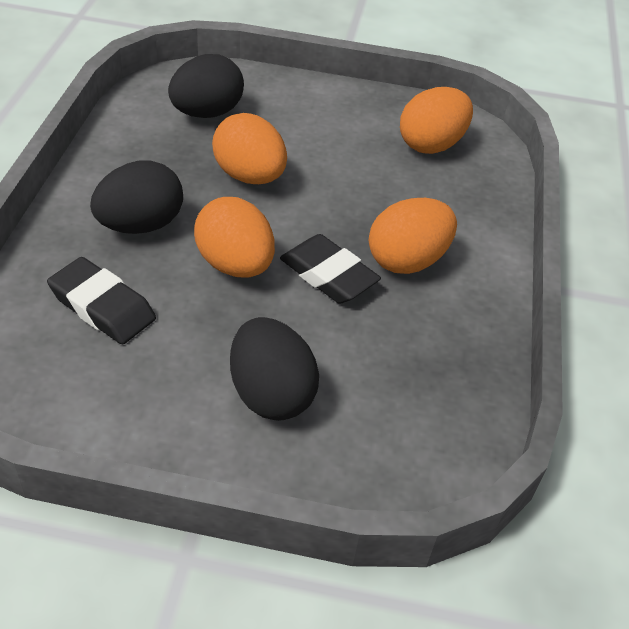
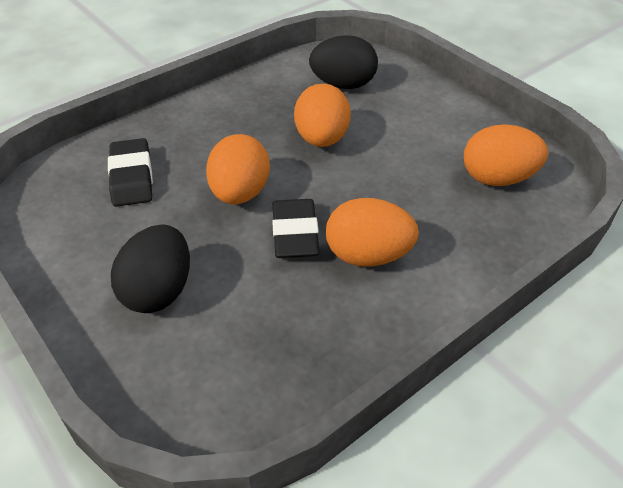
camera: 45 degrees right, 0 degrees up
black egg [90,160,183,234] -> none

